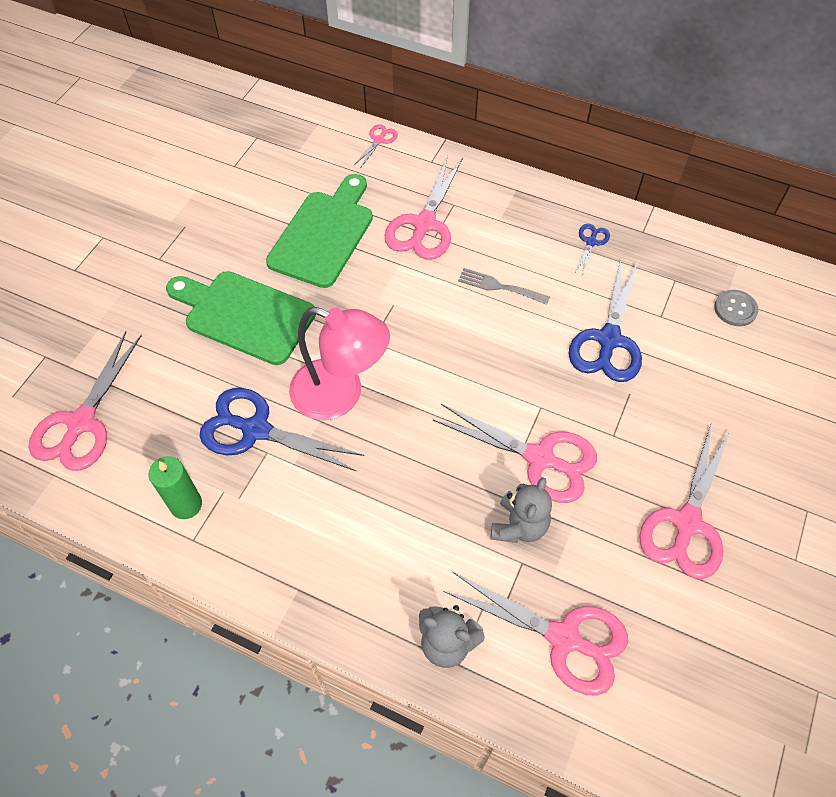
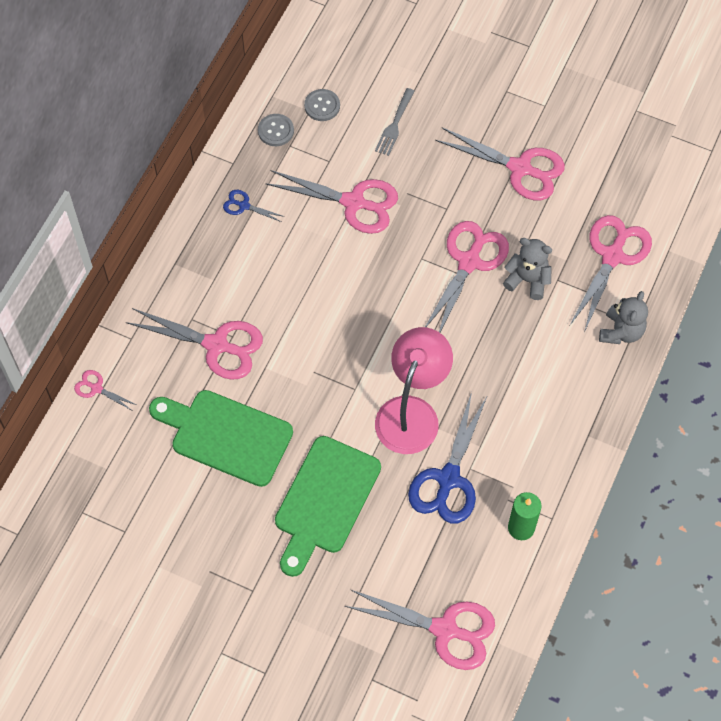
camera: 90 degrees left, 5 degrees up
grey fork [458,268,550,305] -> grey fork moved to [375,88,415,156]
blue scissors [569,259,642,382] -> pink scissors [265,170,398,234]
none -> grey button [258,114,294,146]

